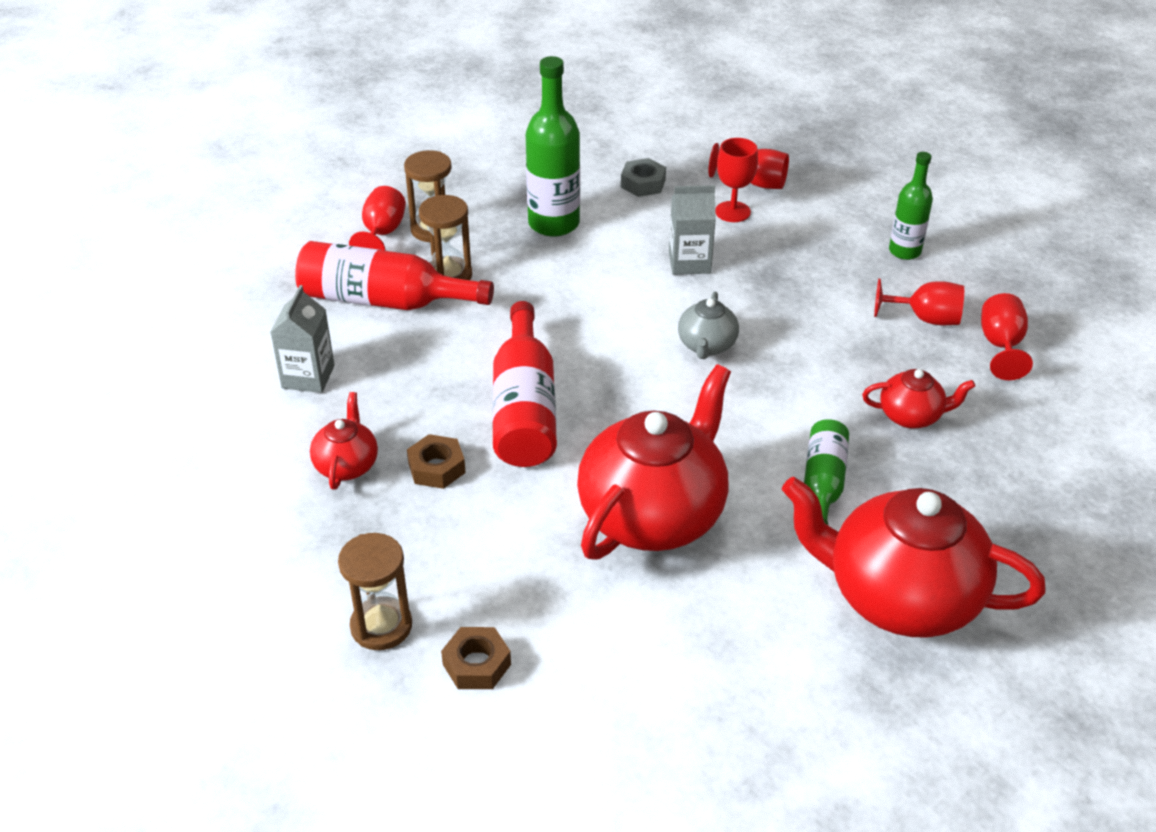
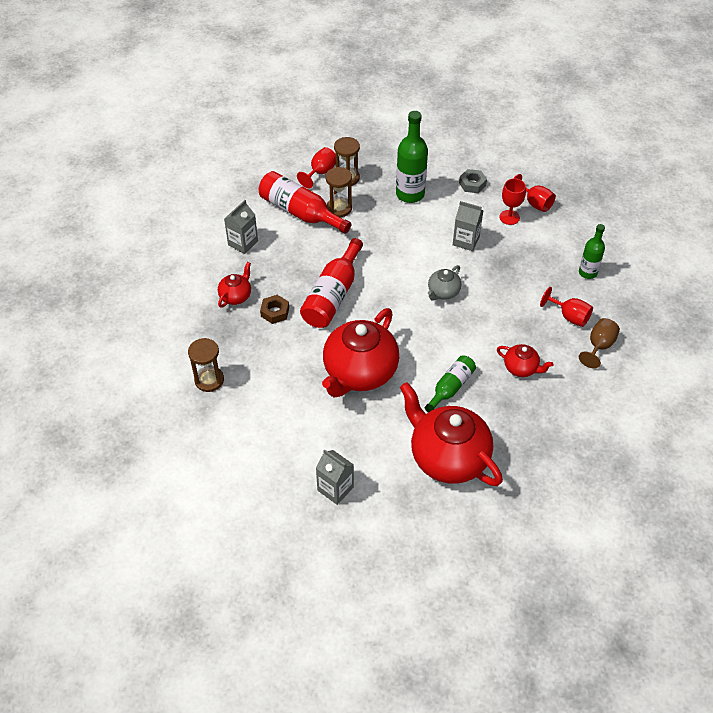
camera: 25 degrees right, 10 degrees up
brown nut [441,627,511,689] -> none
red teapot [577,364,731,560] -> red teapot turned 150 degrees clockwise [322,308,399,398]
red goblet [981,293,1033,380] -> brown goblet [579,318,620,369]
none -> grey carton [316,449,354,505]

